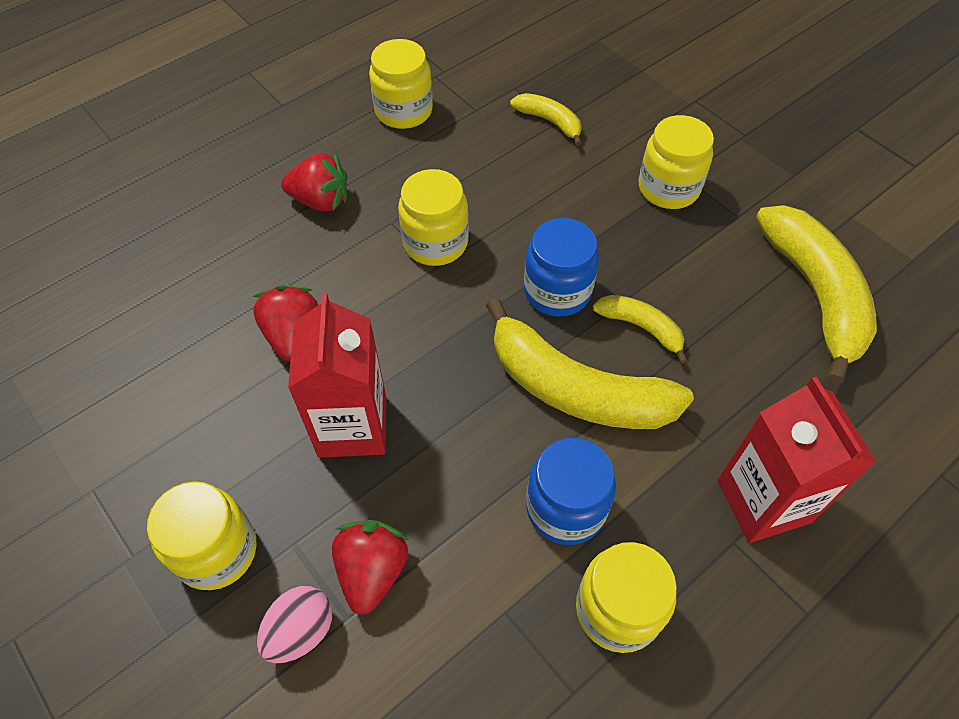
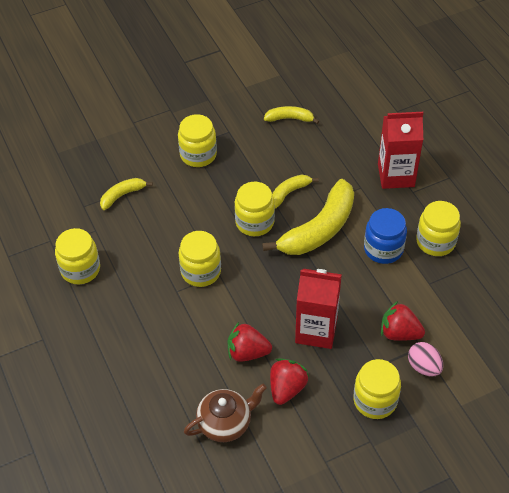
camera: 75 degrees left, 5 degrees down
red strawberry [281,152,348,211] -> red strawberry moved to [270,358,309,405]
blue jar [524,218,599,317] -> yellow jar [235,182,275,236]
yellow banana [756,205,877,385] -> yellow banana [264,106,319,124], size x0.50
none -> brown teapot [184,384,267,442]

